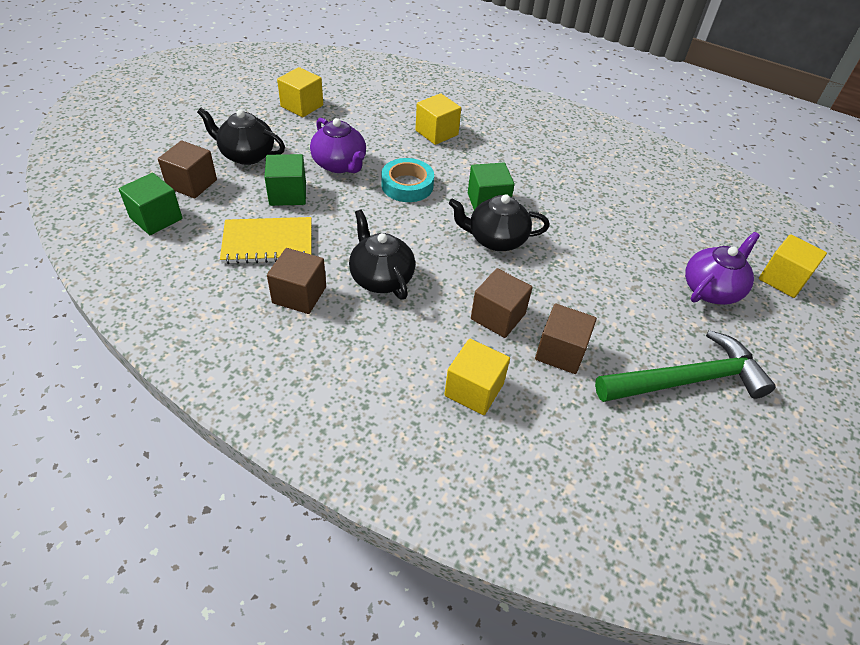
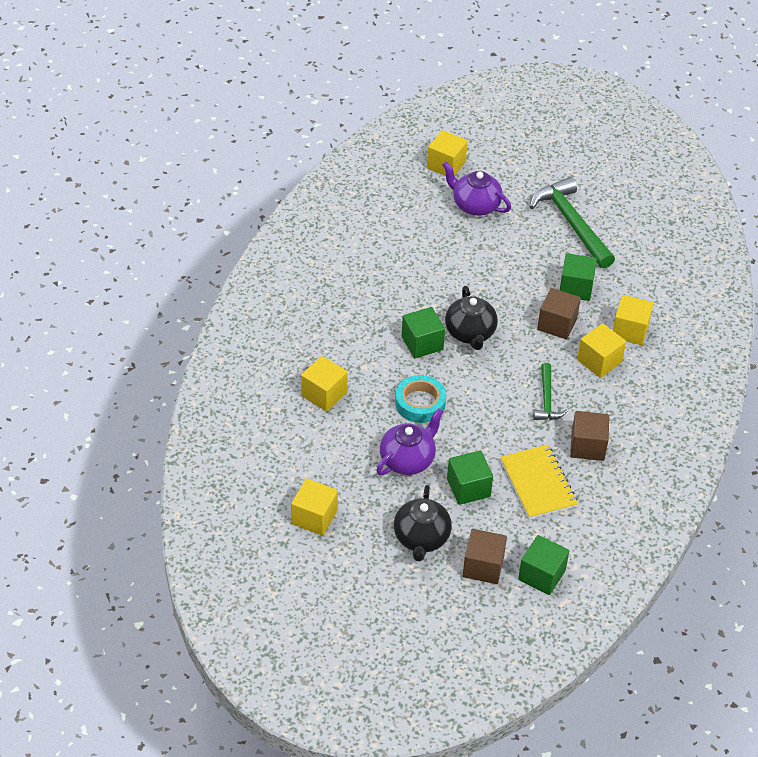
camera: 100 degrees left, 0 degrees up
black teapot [349,209,415,300] -> green hammer [533,363,567,420]
brown cube [535,303,597,374] -> green cube [560,253,597,301]
none -> yellow cube [577,323,626,378]

